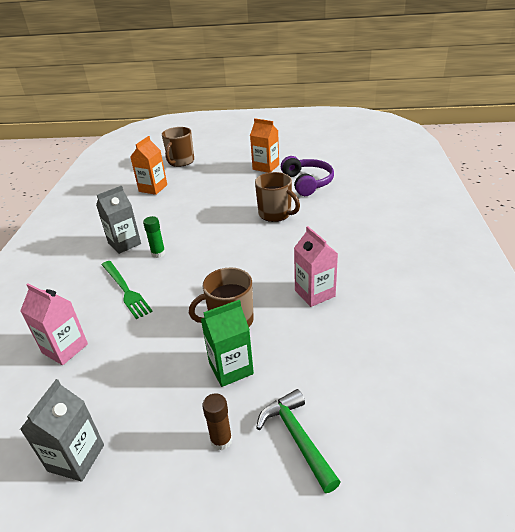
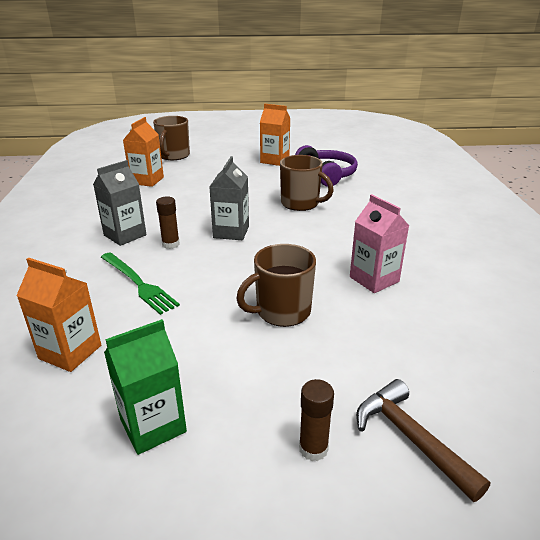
camera: 10 degrees left, 5 degrees down
pink carton [20,283,88,365] -> orange carton [16,258,101,372]
grey carton [20,379,104,482] -> grey carton moved to [209,156,249,240]
green glue stick [143,216,166,258] -> brown glue stick [156,197,180,249]
green carton [201,300,254,387] -> green carton moved to [104,319,187,455]
green hammer [256,389,341,493] -> brown hammer [356,379,490,502]

